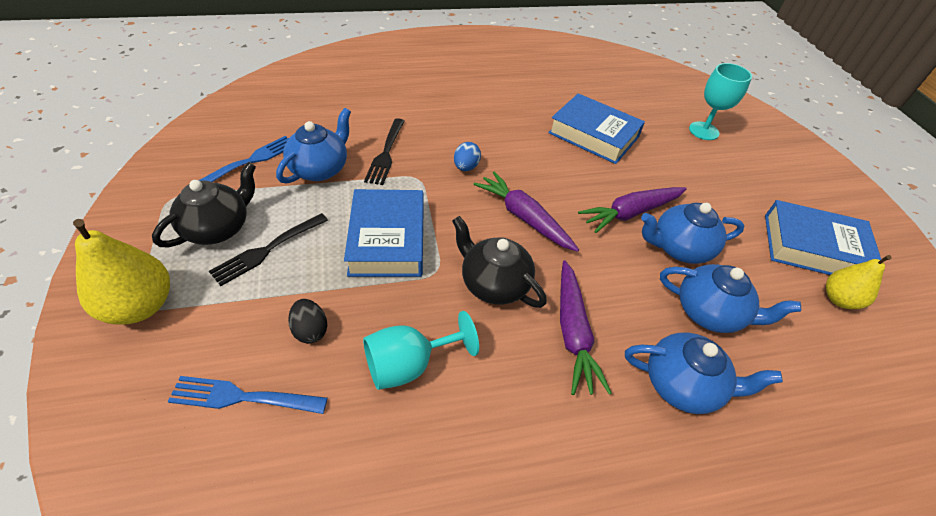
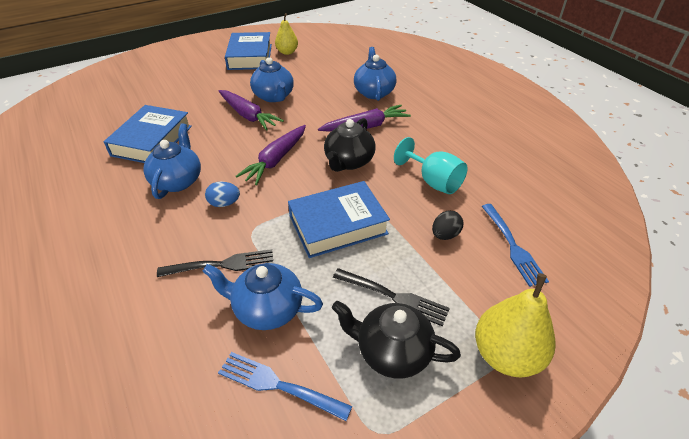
camera: 105 degrees left, 5 degrees down
blue teapot [660,264,801,333] -> blue teapot moved to [143,123,201,199]
turquoise goblet [689,63,752,140] -> none

